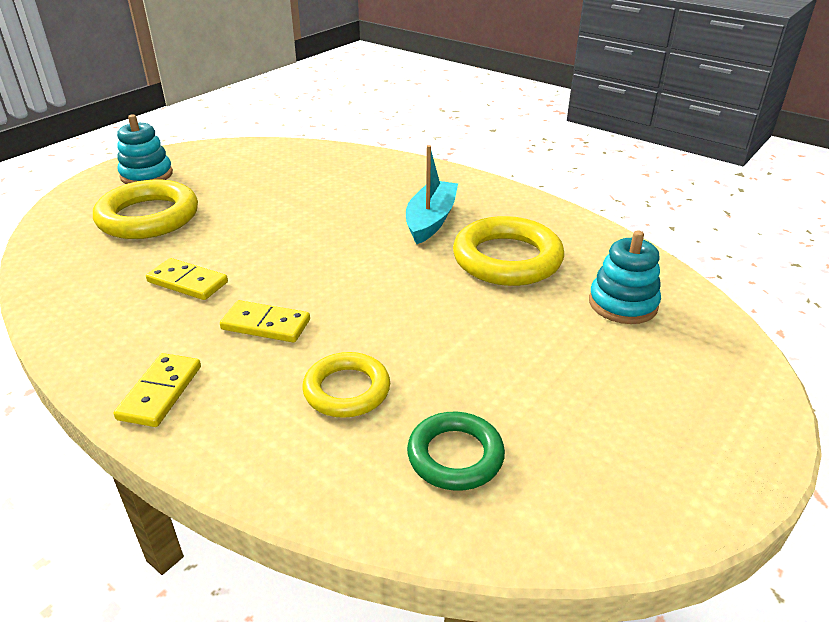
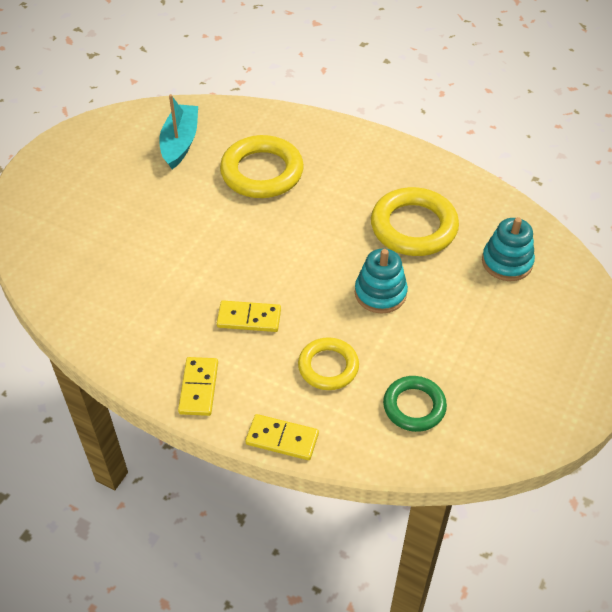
camera: 10 degrees left, 15 degrees up
yellow ring [93,180,198,239] -> yellow ring moved to [220,135,304,198]
turquoise stacking toy [117,114,173,184] -> turquoise stacking toy moved to [355,249,408,314]
yellow domino [146,258,228,300] -> yellow domino moved to [245,414,319,460]
turquoise boat [406,145,458,244] -> turquoise boat moved to [159,94,198,169]

